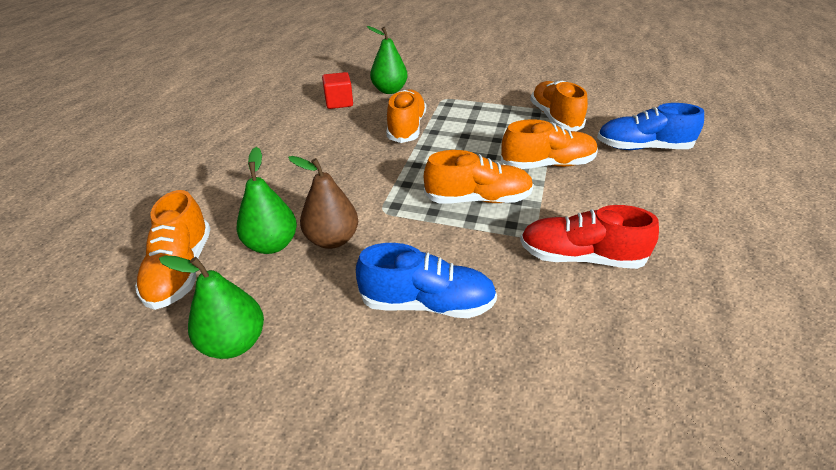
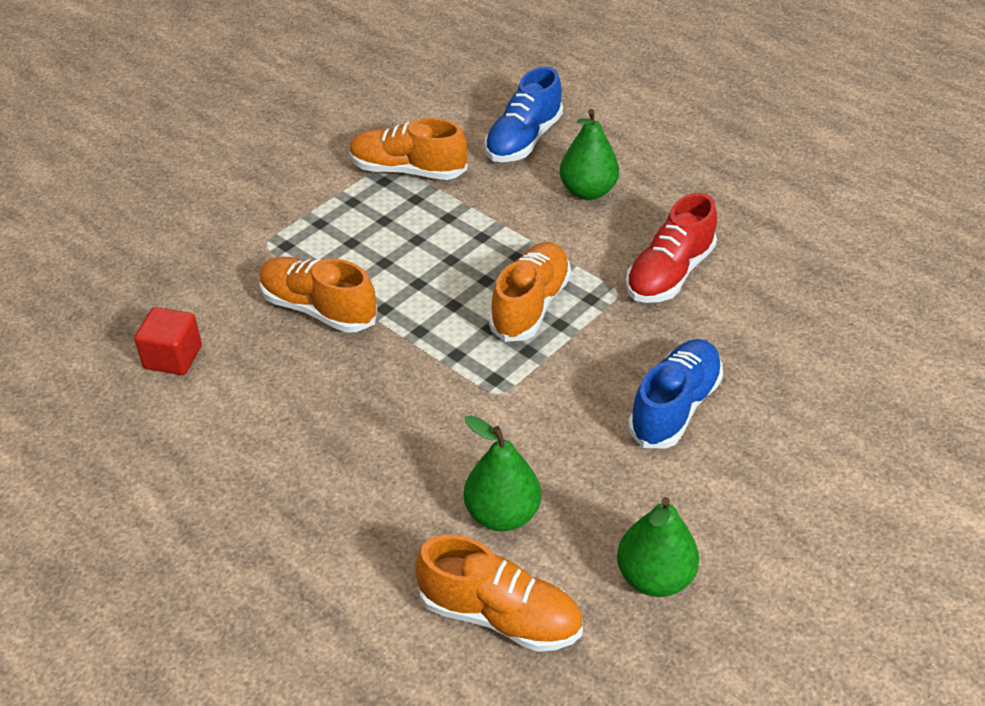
camera: 65 degrees left, 5 degrees up
brown pear [288,156,358,249] -> none
green pear [367,26,408,94] -> green pear moved to [560,109,619,200]
orange shoe [501,119,598,169] -> none

